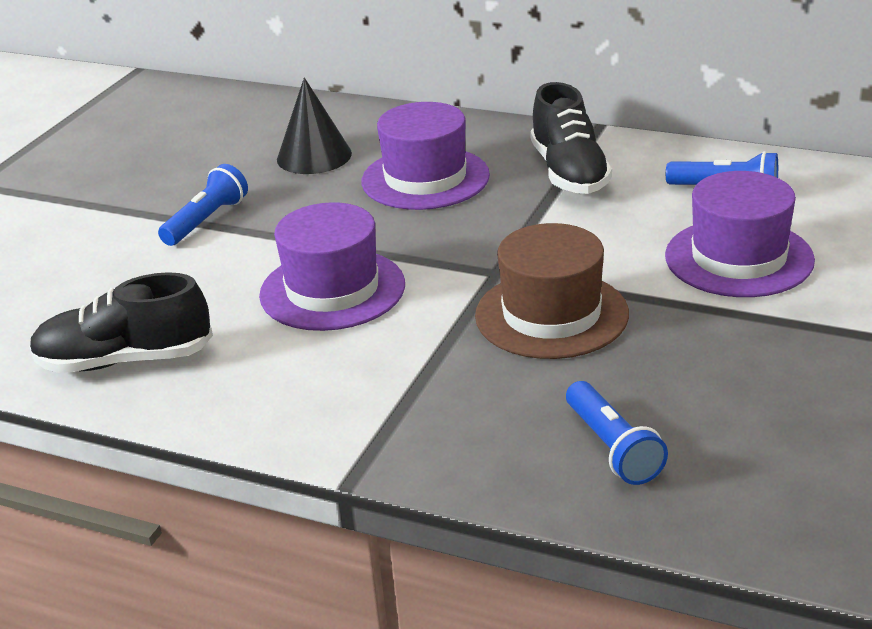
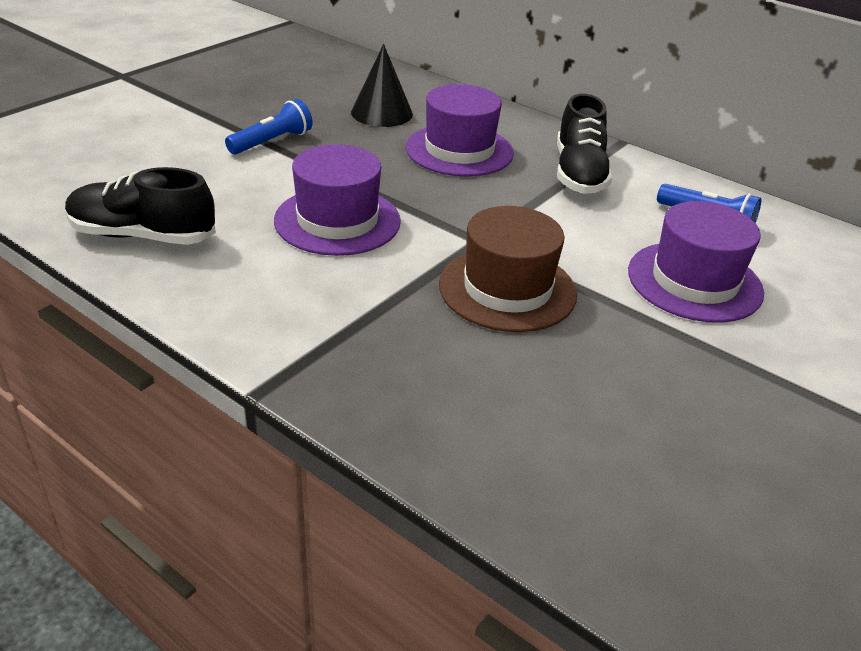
camera: 10 degrees right, 5 degrees up
blue flashlight [566,381,668,485] -> none

